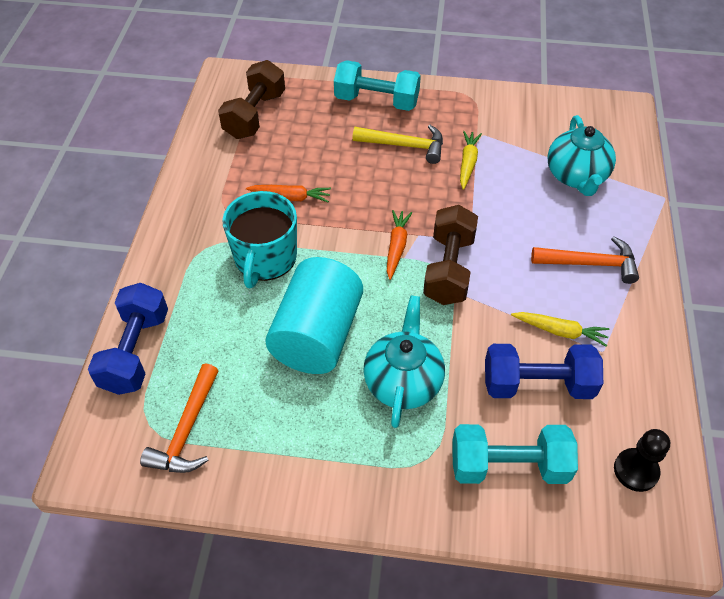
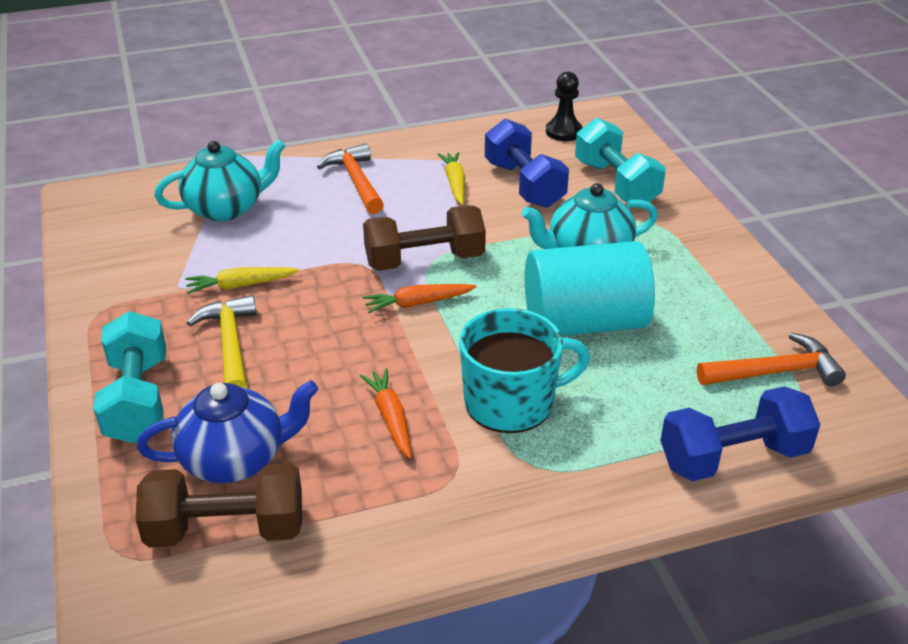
camera: 115 degrees left, 15 degrees down
none -> blue teapot [137,380,319,483]

